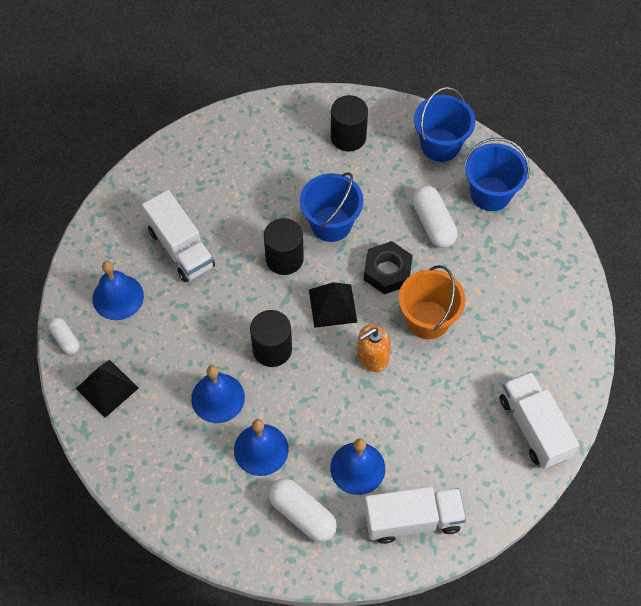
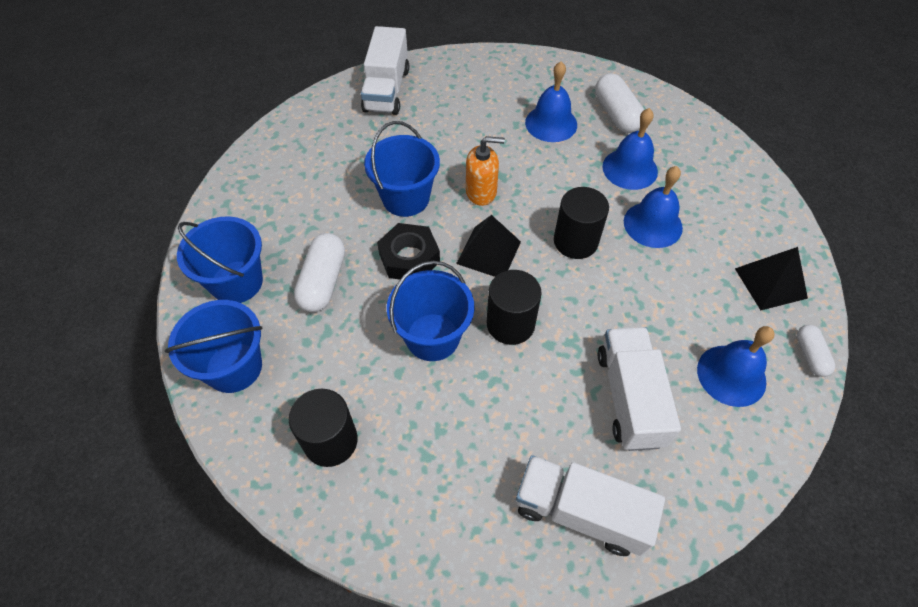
camera: 150 degrees left, 5 degrees down
white truck [364,487,466,544] -> white truck moved to [516,455,665,556]
orange bucket [399,265,465,339] -> blue bucket [364,121,440,217]

